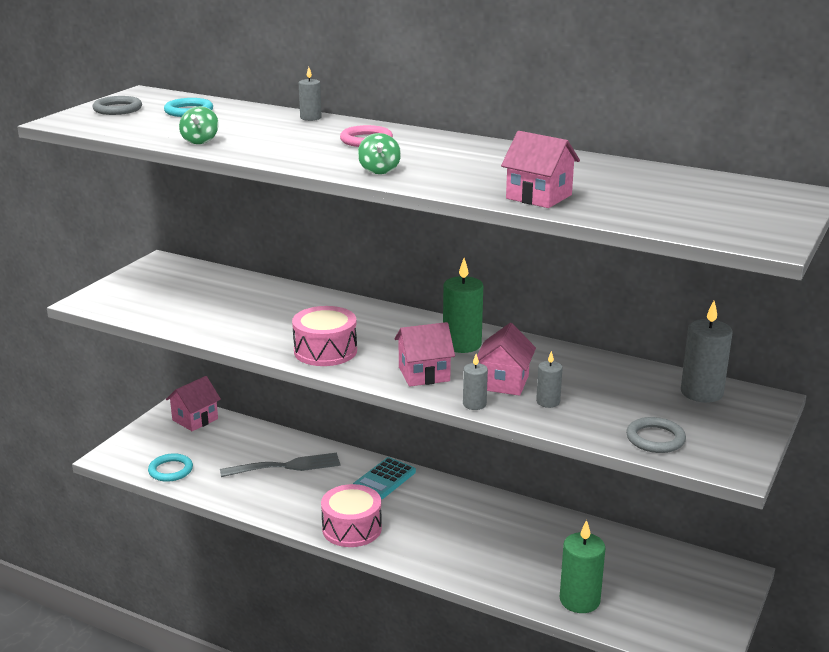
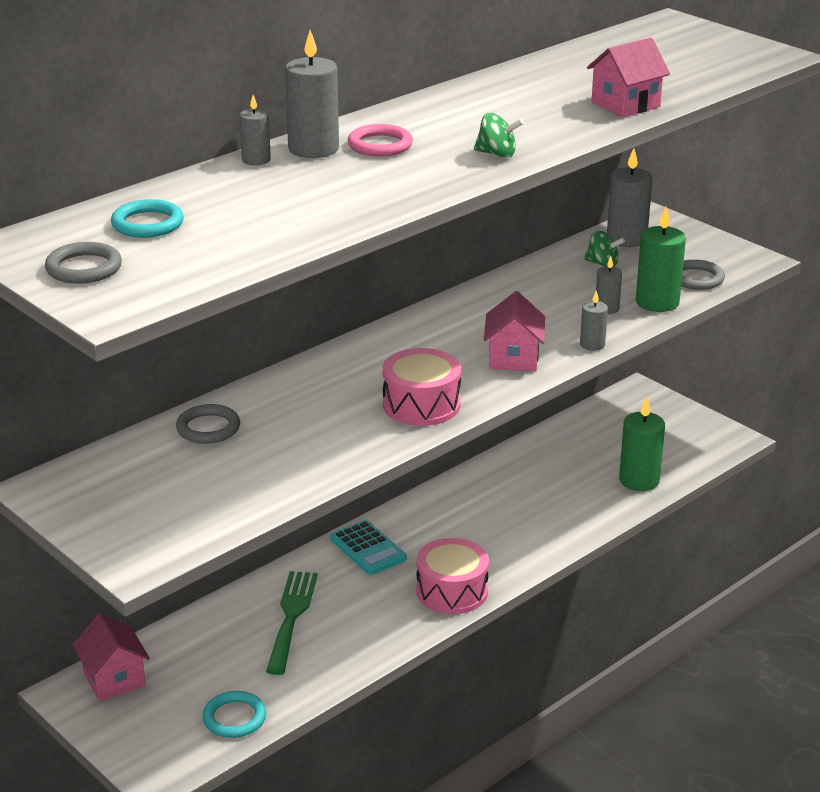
camera: 70 degrees left, 5 degrees up
green spinning top [179,106,219,144] -> green spinning top moved to [584,231,625,267]
grey fork [220,453,340,477] -> green fork [266,571,318,675]
green candle [443,258,483,353] -> green candle moved to [636,207,686,312]
pink house [477,323,536,396] -> none
none -> grey ring [176,404,240,444]
none -> grey candle [285,30,339,158]

